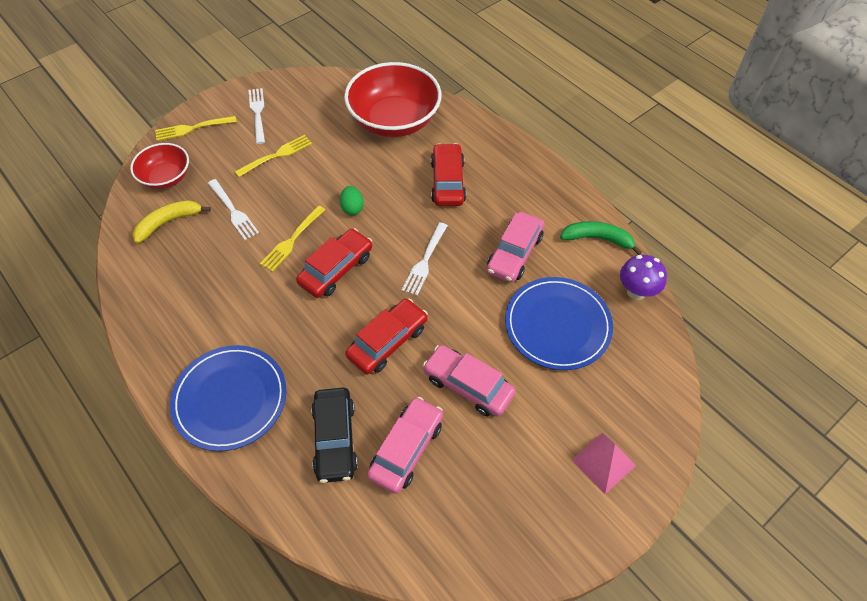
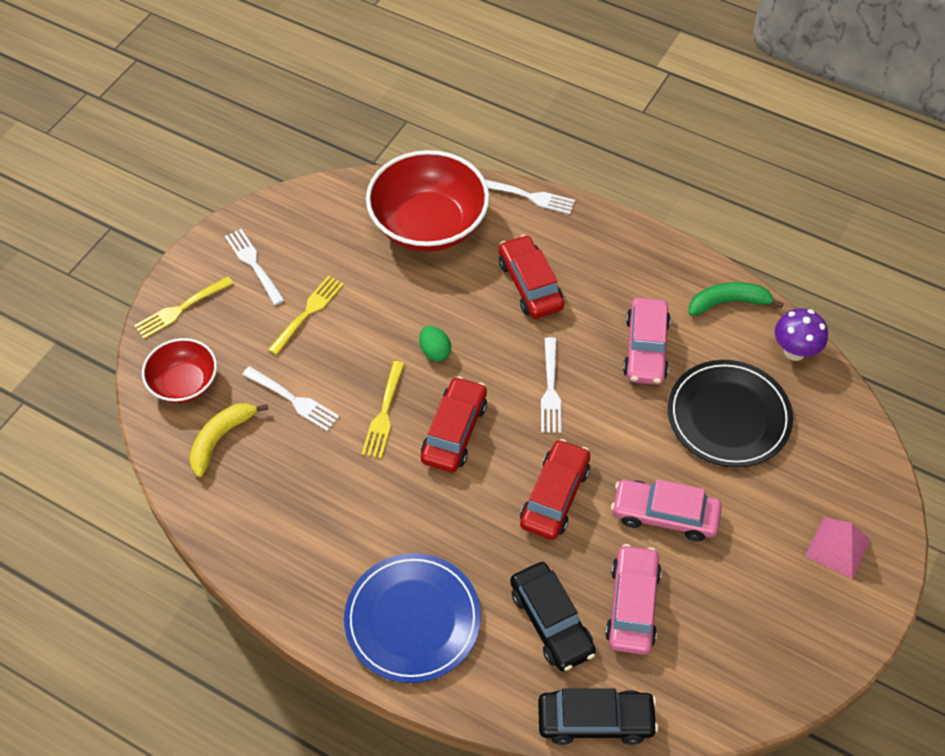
camera: 20 degrees left, 0 degrees up
blue plate [505,277,613,370] -> black plate [668,360,793,468]
none -> white fork [485,180,575,214]
none -> black car [538,688,658,745]

